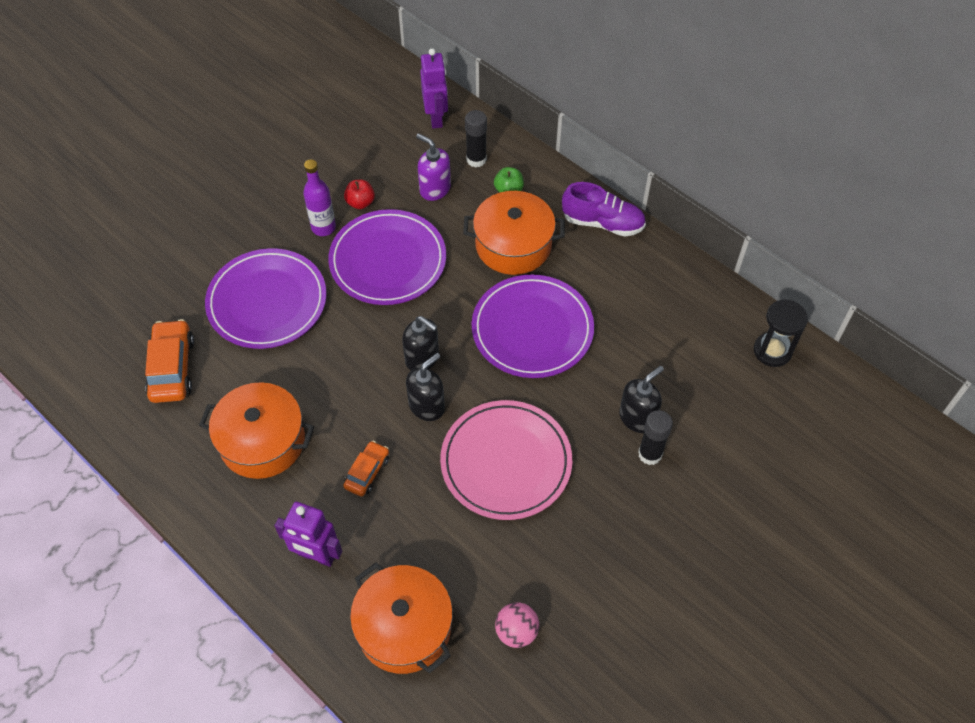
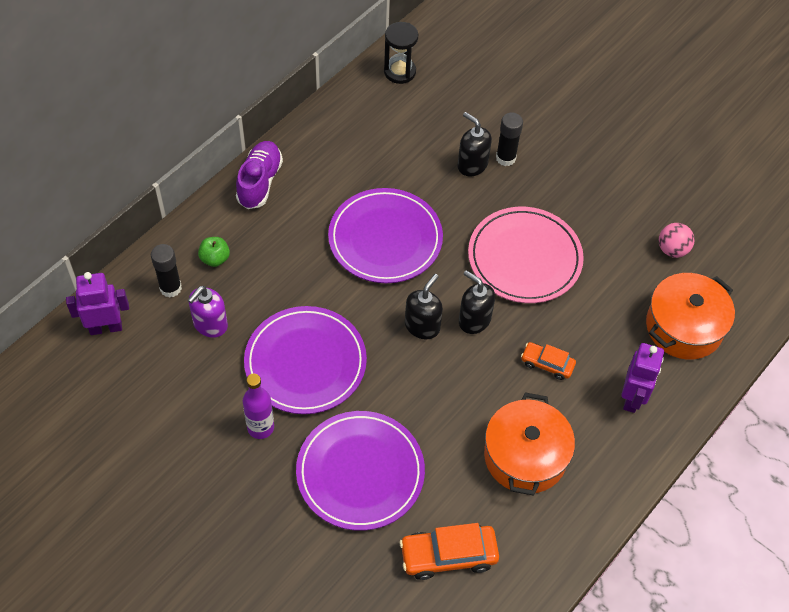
camera: 95 degrees left, 0 degrees up
red apple [344,180,375,209] -> none
orange pot [463,191,565,275] -> none

